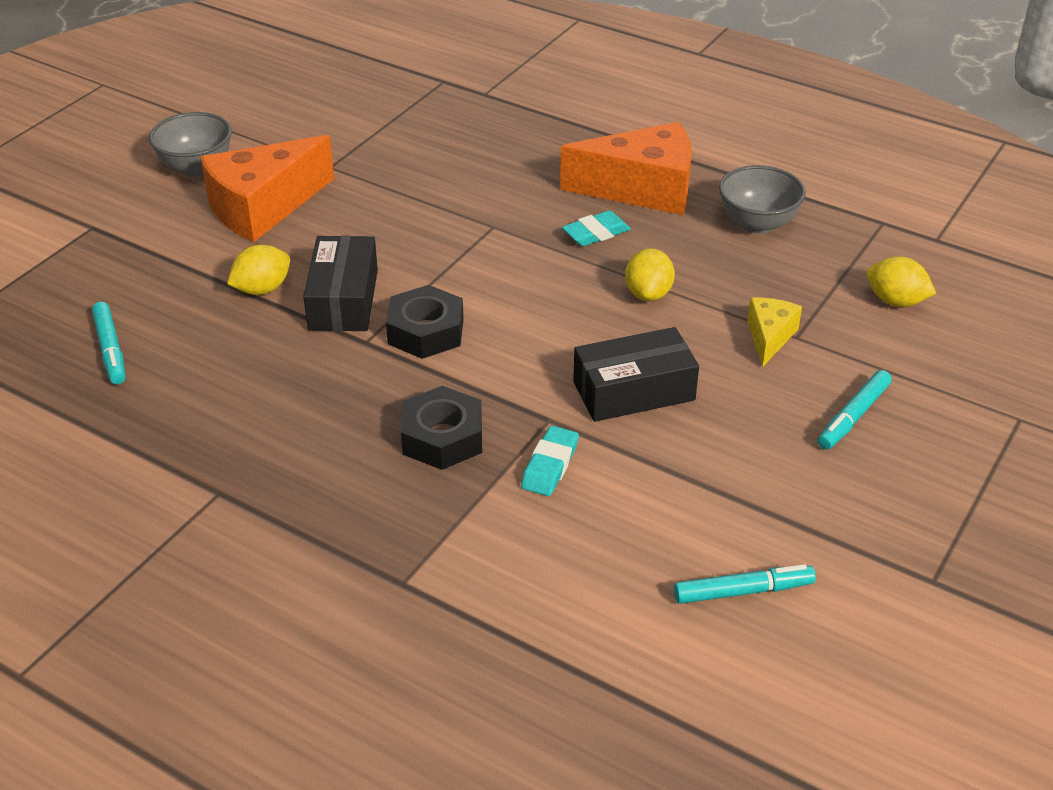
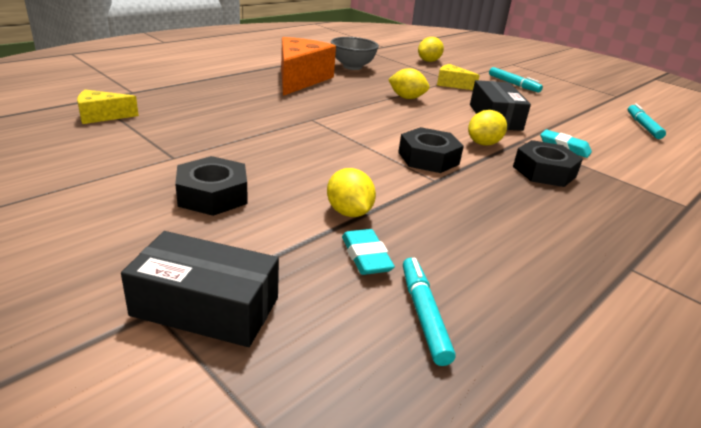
camera: 80 degrees left, 10 degrees down
turquoise marker [92,302,126,384] -> turquoise marker turned 90 degrees counterclockwise [403,258,456,366]
grey bowl [149,112,232,176] -> none
orange cheese [200,135,334,242] -> black nut [175,156,248,216]
black box [303,236,378,331] -> black box moved to [121,231,279,347]
turquoise eraser [562,210,630,246] -> turquoise eraser moved to [342,229,395,275]
none -> yellow cheese [77,90,139,124]
none -> yellow lemon [468,110,507,145]

